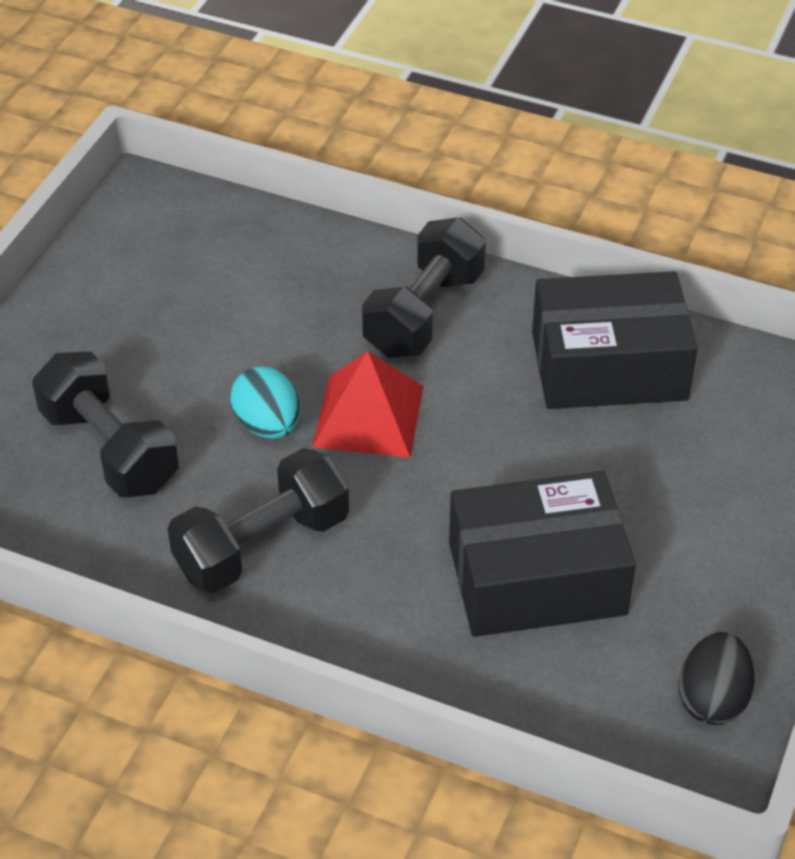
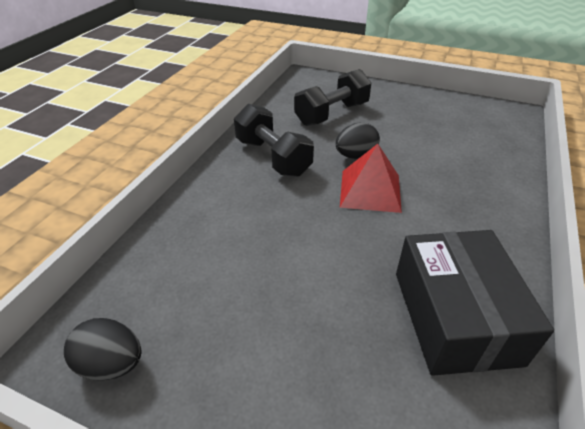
camera: 90 degrees right, 5 degrees down
turquoise egg [230,366,300,439] -> black egg [335,122,380,159]
black dumbbell [362,217,486,358] -> none
black box [449,471,636,637] -> none

